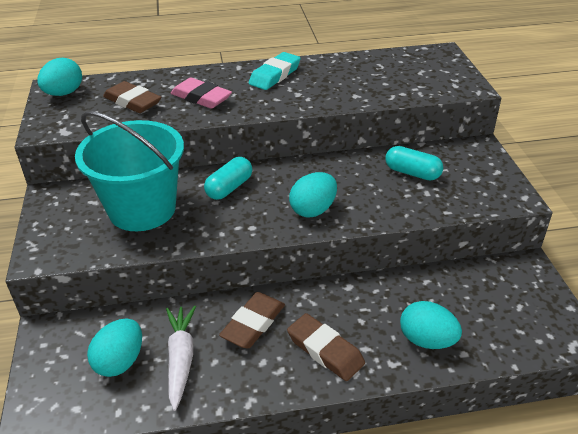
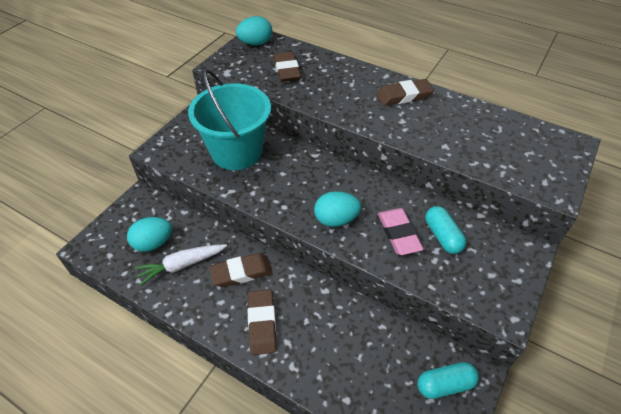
camera: 40 degrees right, 10 degrees up
white carrot [166,306,196,411] -> white carrot turned 150 degrees counterclockwise [135,244,227,286]
pink eraser [171,78,232,109] -> pink eraser moved to [378,208,424,255]
turquoise capsule [204,157,252,200] -> turquoise capsule moved to [418,362,479,399]
turquoise eraser [249,52,301,90] -> brown eraser [376,79,434,106]
turquoise egg [400,301,462,349] -> none

